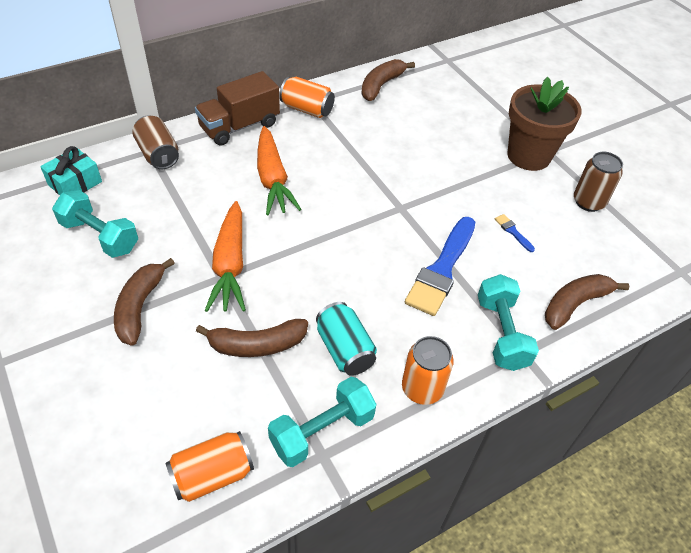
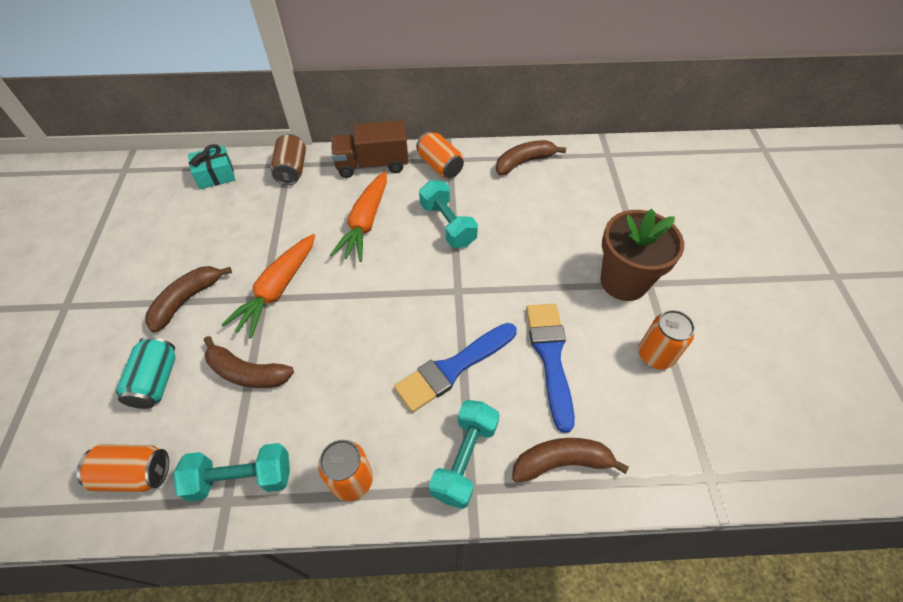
camera: 30 degrees right, 5 degrees up
turquoise dumbbell [52,190,138,258] -> turquoise dumbbell moved to [419,180,478,248]
turquoise can [316,302,377,376] -> turquoise can moved to [116,337,175,409]
blue brush [495,214,535,252] -> blue brush [526,304,575,433], size x2.44
brown can [574,152,623,212] -> orange can [638,310,695,370]

